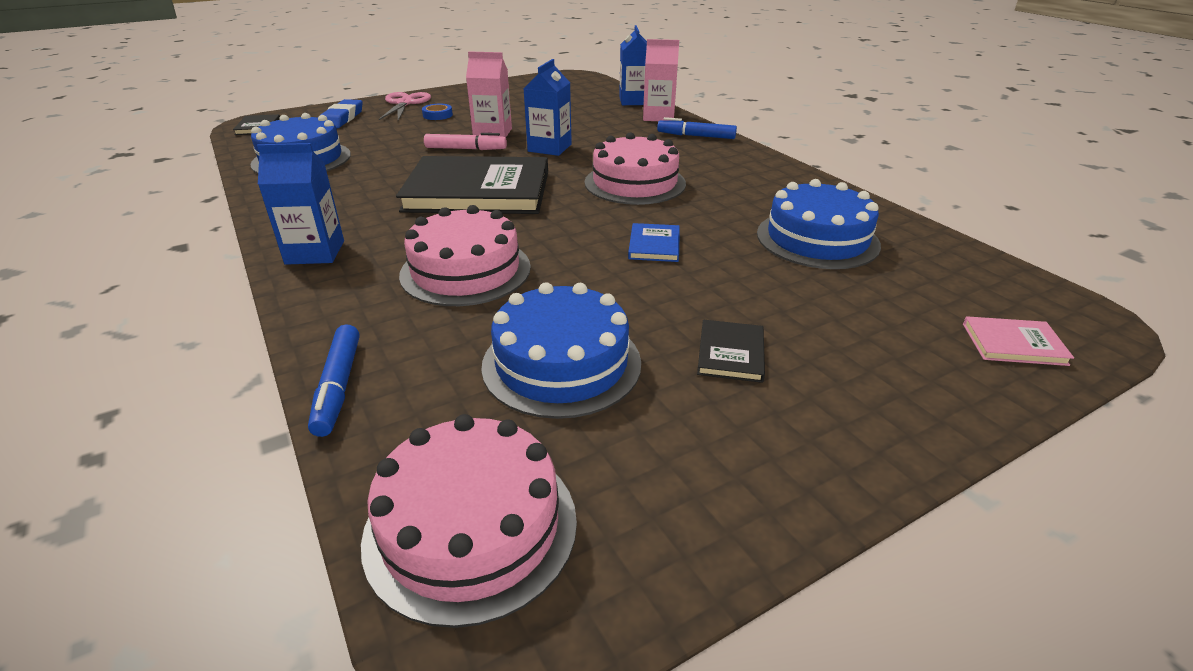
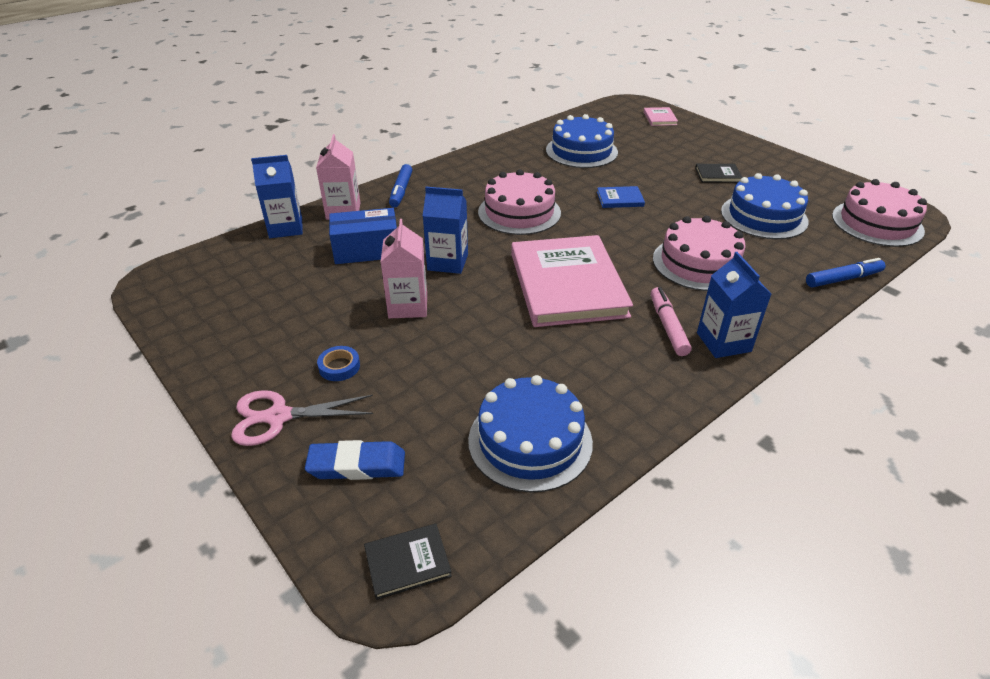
camera: 100 degrees left, 5 degrees up
black book [396,156,548,214] -> pink book [511,235,633,327]
pink marker [424,133,507,150] -> pink marker moved to [651,287,692,356]
none -> blue box [329,208,397,264]

